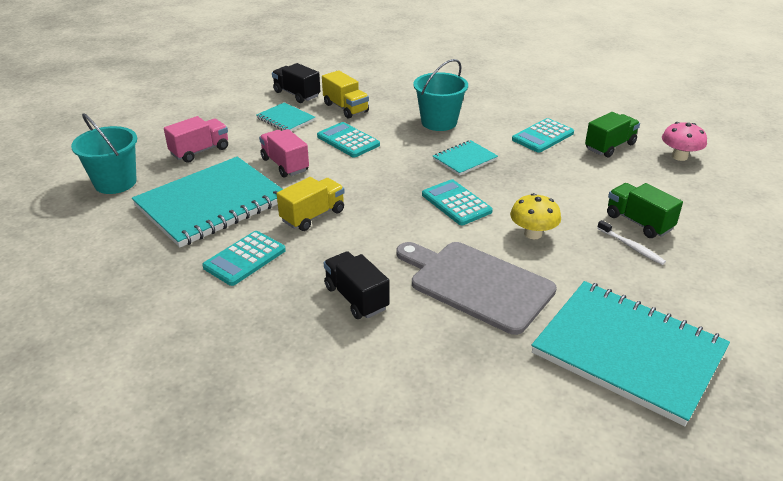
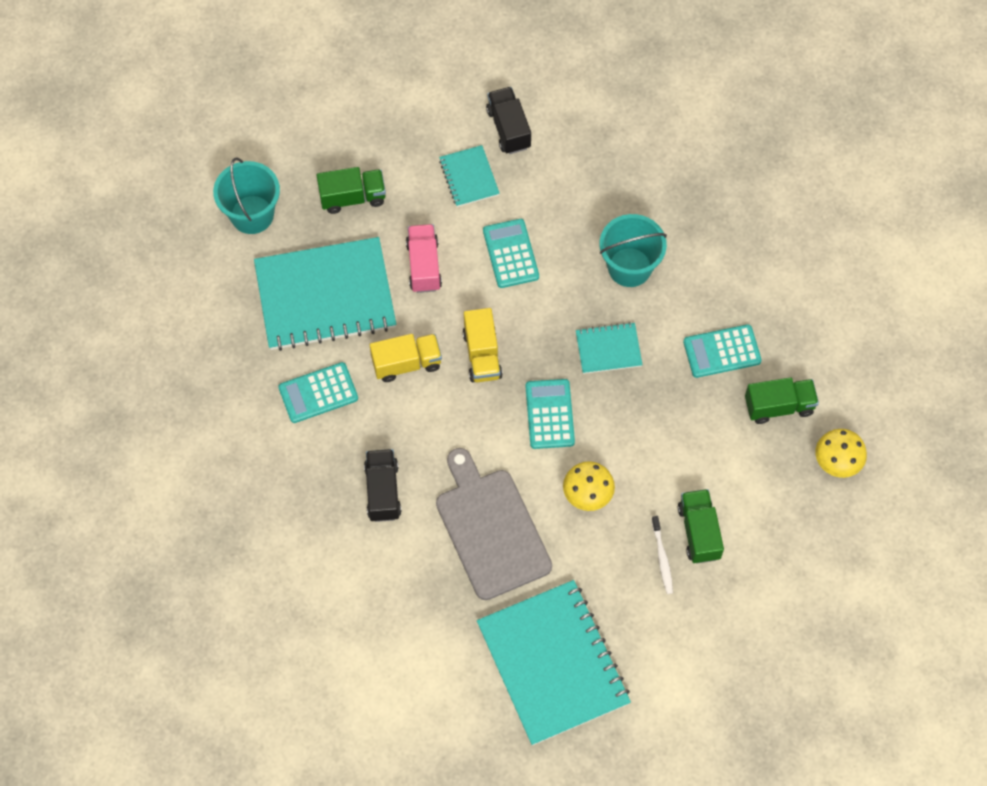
camera: 30 degrees right, 30 degrees up
pink truck [164,116,228,163] -> green truck [317,167,386,214]
yellow truck [322,70,369,118] -> yellow truck moved to [463,308,503,382]
pink mushroom [662,122,707,161] -> yellow mushroom [815,429,867,478]

